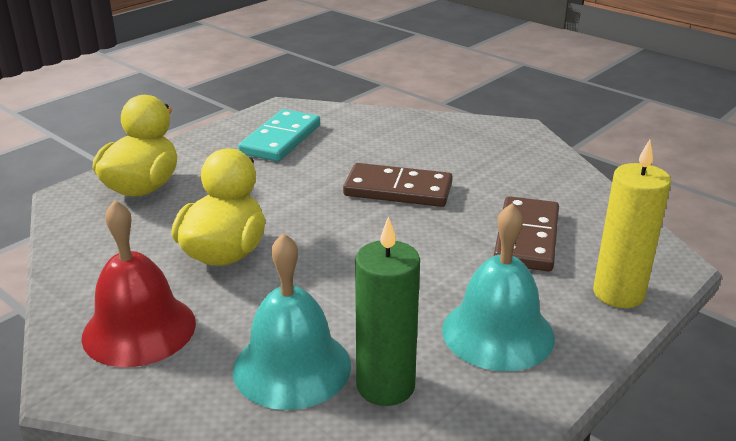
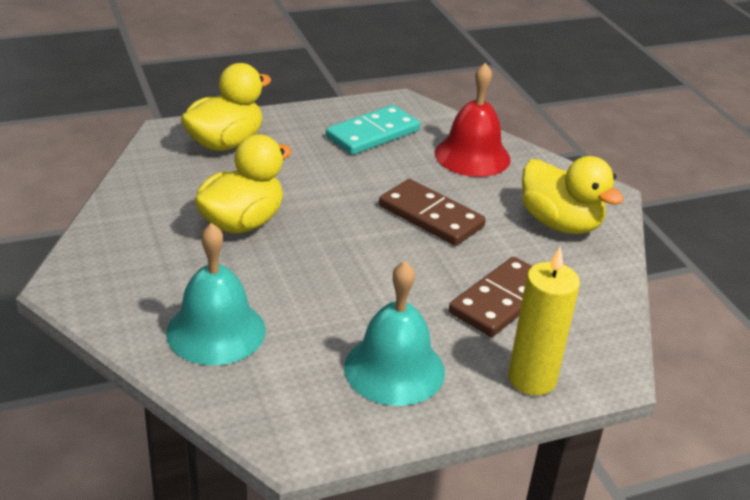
camera: 25 degrees right, 5 degrees up
red bell [82,200,196,367] -> red bell moved to [435,63,511,177]
green candle [355,216,420,406] -> none
none -> yellow duck [522,156,624,234]

